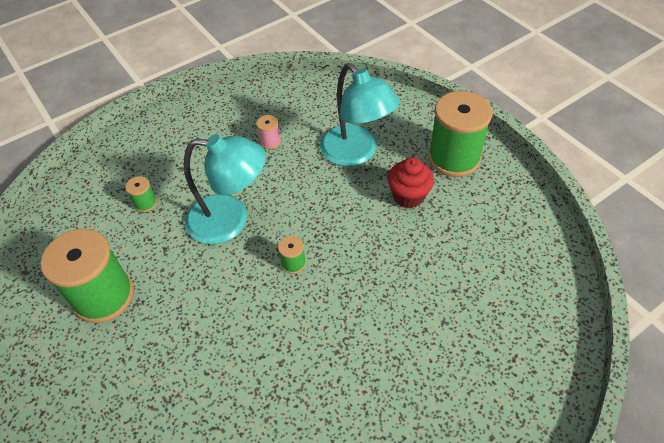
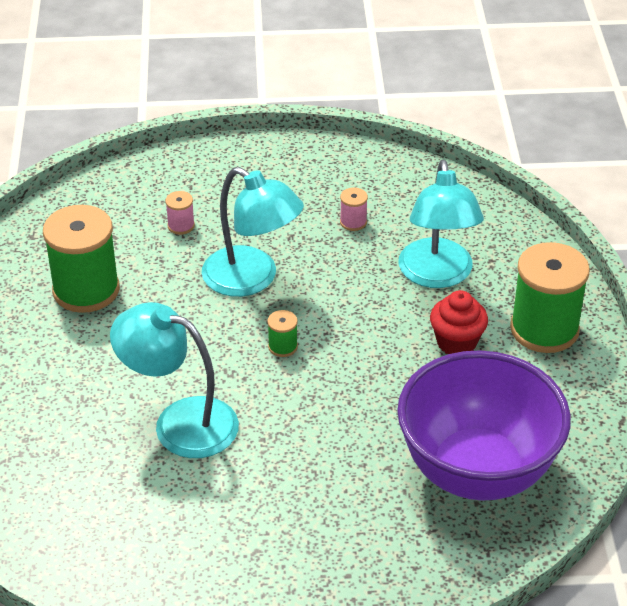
camera: 30 degrees right, 10 degrees down
green spool [125,176,157,212] -> pink spool [165,191,195,235]
none -> turquoise lamp [110,302,239,458]
none -> purple bowl [397,350,571,501]

